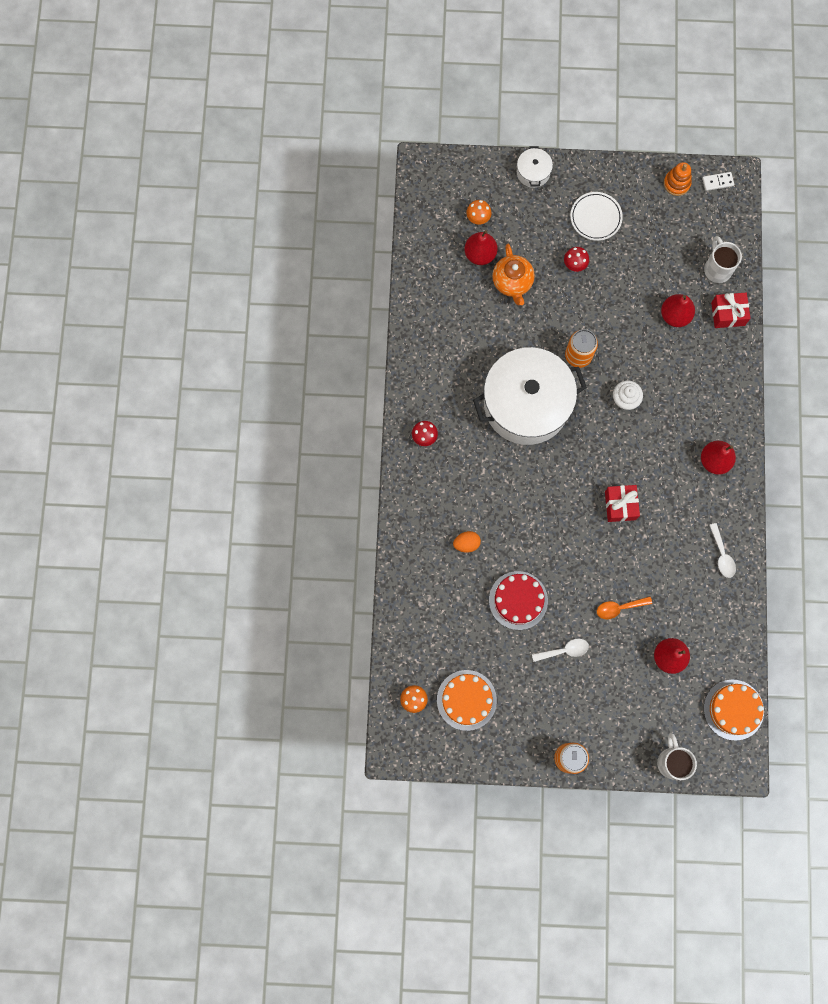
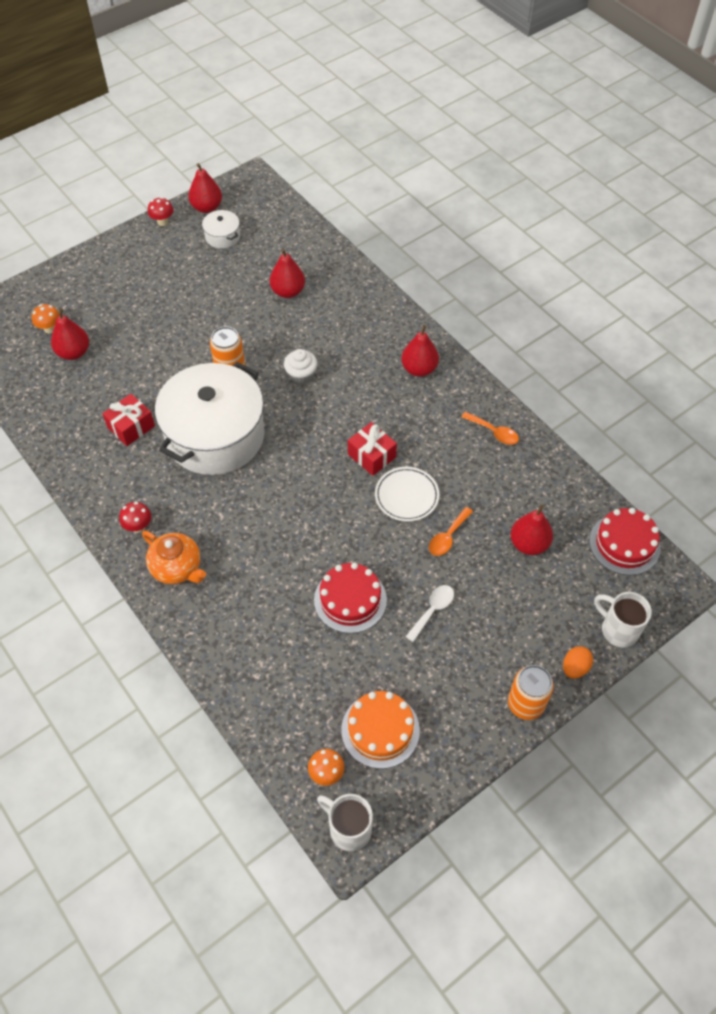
camera: 40 degrees left, 20 degrees down
orange egg [453,531,481,553] -> orange egg moved to [563,646,593,679]
orange teapot [492,244,535,305] -> orange teapot moved to [142,531,206,584]
white pot [517,146,553,188] -> white pot moved to [202,210,240,249]
red mushroom [564,247,589,272] -> red mushroom moved to [148,197,174,226]
white plate [570,192,623,241] -> white plate moved to [375,467,439,522]
orange stacking toy [664,162,692,196] -> red pear [188,163,222,213]
white domino [702,172,734,191] -> none
white mug [704,236,742,283] -> white mug moved to [317,794,373,851]
orange cake [704,680,764,741] -> red cake [589,508,661,575]
white spoon [709,523,736,578] -> orange spoon [461,412,519,445]
red gift [711,293,751,328] -> red gift moved to [102,394,155,446]

